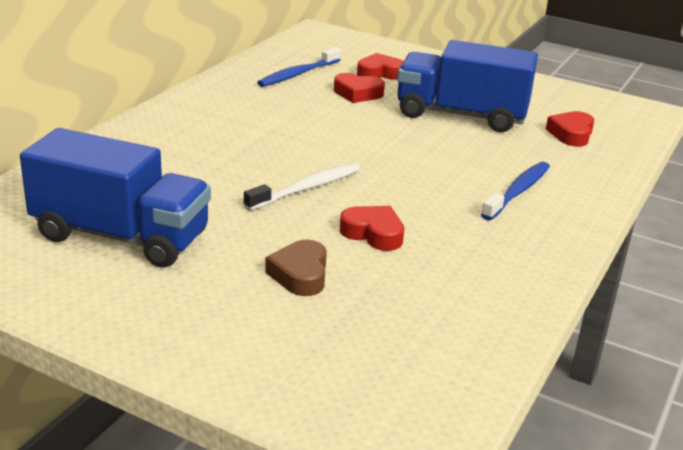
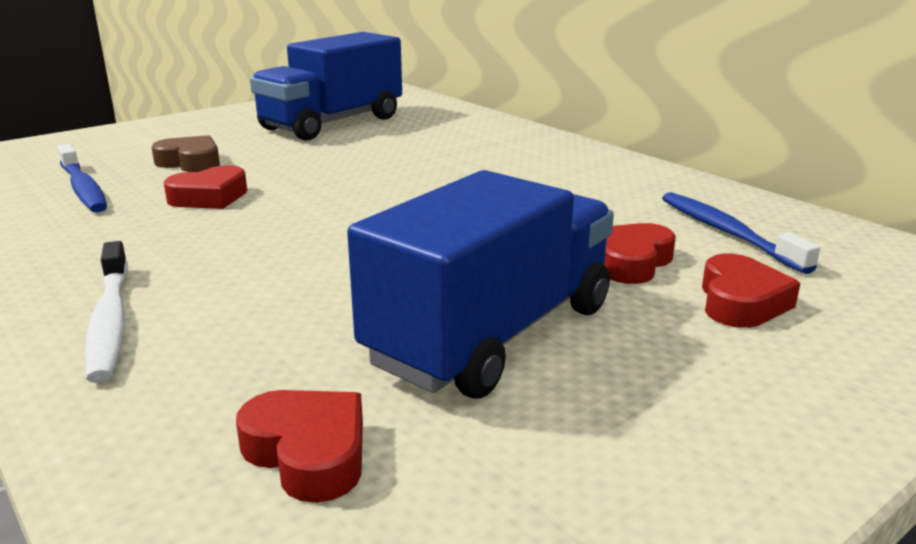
camera: 115 degrees right, 5 degrees down
white toothbrush [243,164,360,211] -> white toothbrush moved to [84,241,128,383]
blue toothbrush [481,162,550,220] -> blue toothbrush moved to [57,144,107,212]

